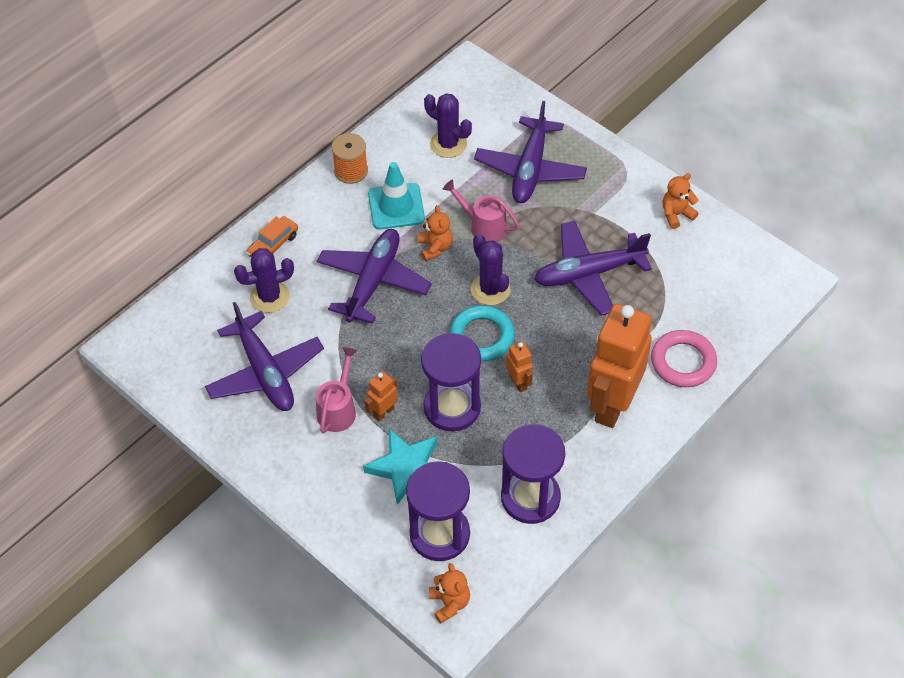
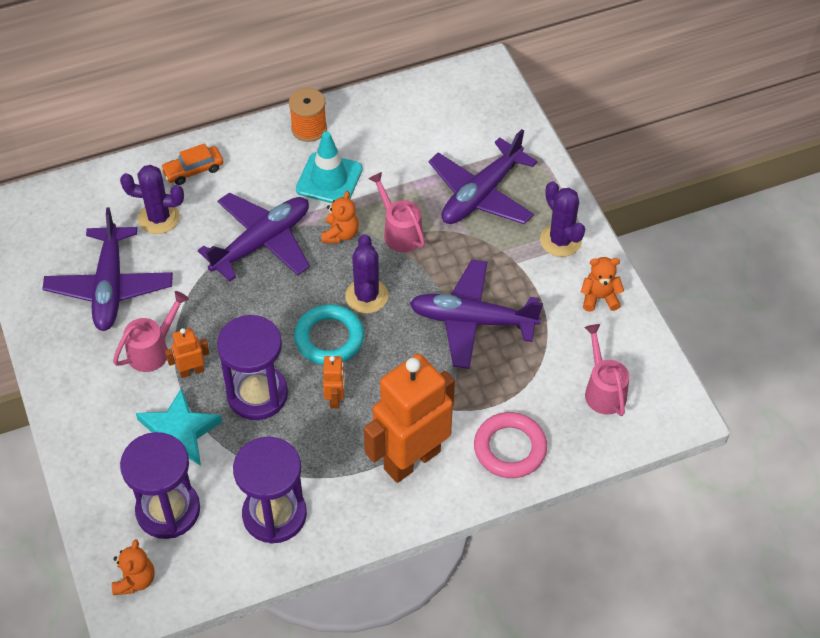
camera: 25 degrees right, 0 degrees up
purple cactus [424,93,472,158] -> purple cactus moved to [540,181,585,257]
none -> pink watering can [584,324,629,416]

